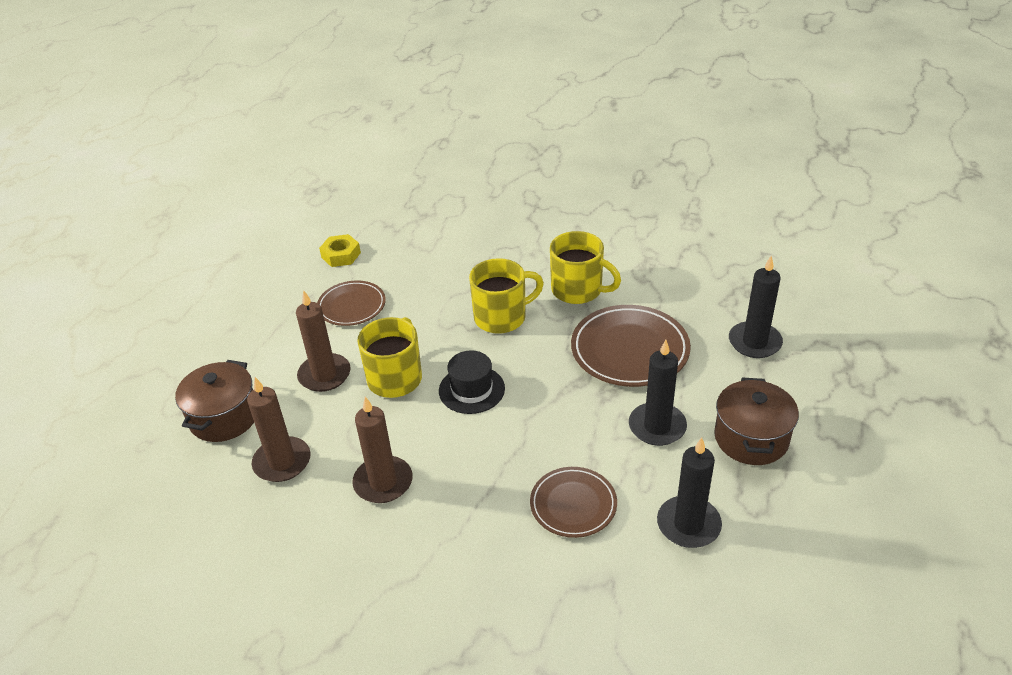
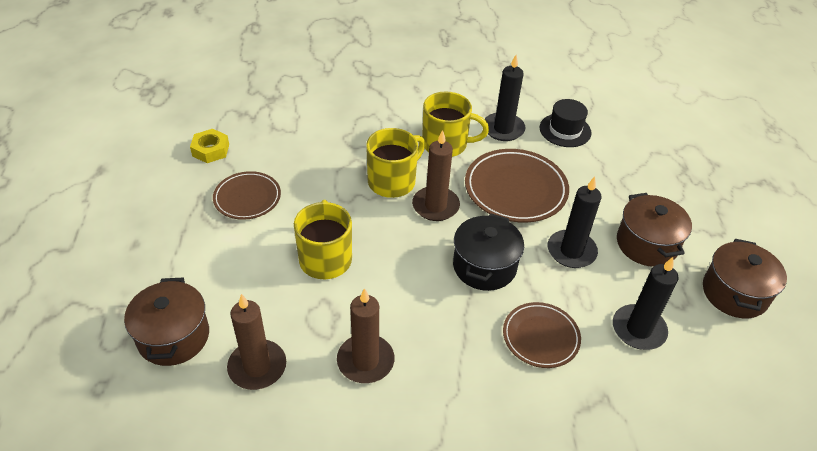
camera: 25 degrees left, 5 degrees up
brown candle [296,291,351,392] -> brown candle moved to [412,130,460,221]
black hat [439,351,505,414] -> black hat moved to [540,99,591,147]
black candle [729,256,783,358] -> black candle moved to [485,55,526,141]
none -> black pot [453,213,524,291]
none -> brown pot [703,239,787,318]

